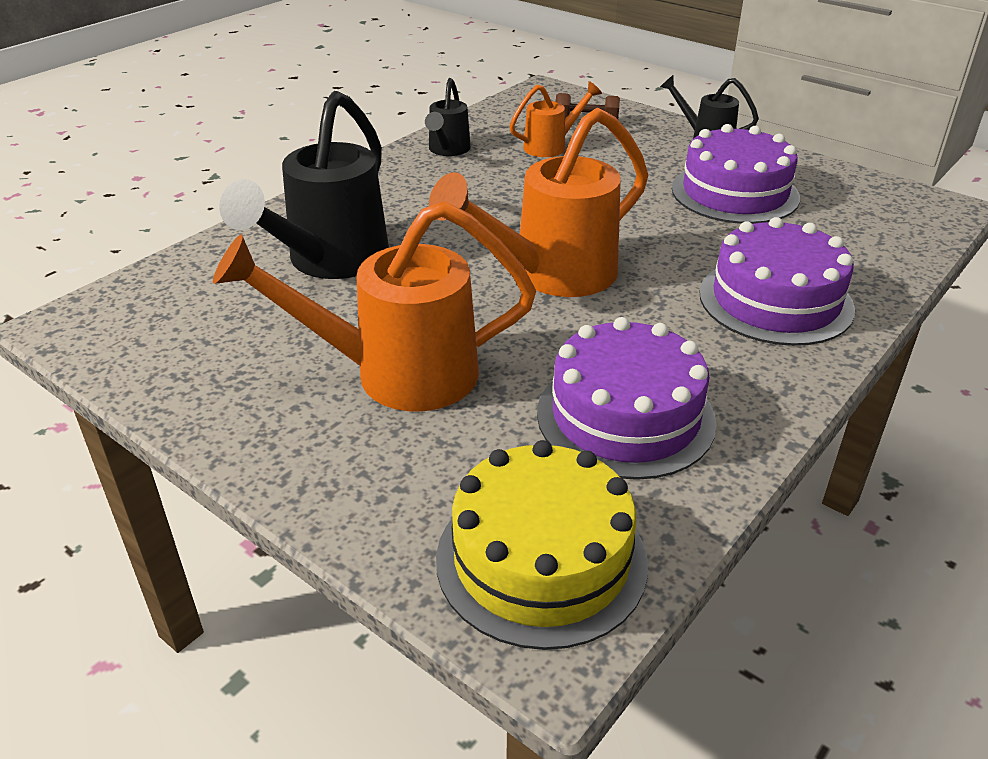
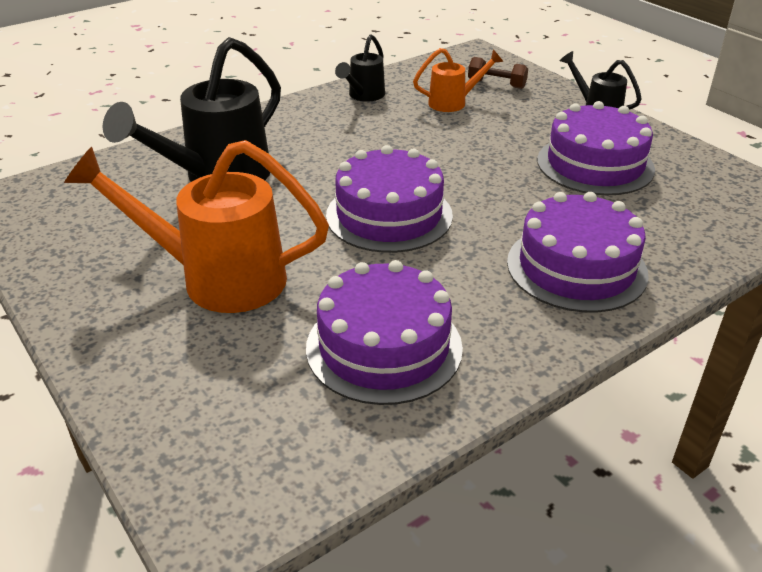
camera: 15 degrees right, 0 degrees up
orange watering can [429,108,649,297] -> purple cake [326,145,453,253]
yellow cake [436,440,648,650] -> none

